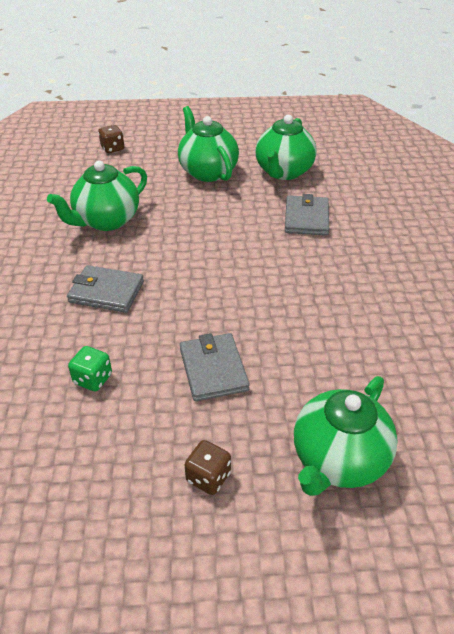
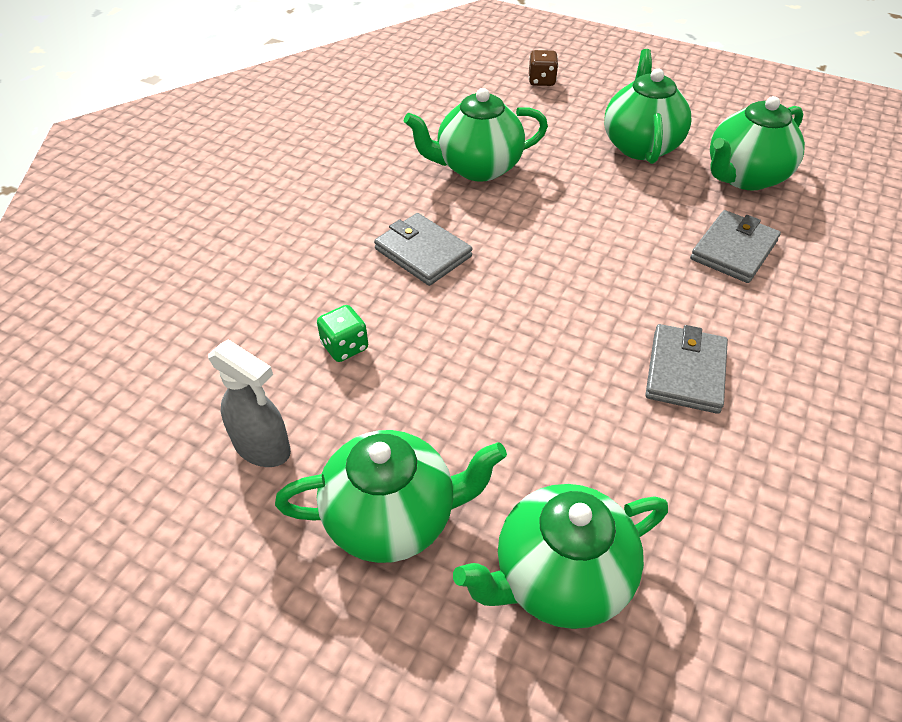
camera: 30 degrees right, 5 degrees up
grey wallet [180,333,250,401] -> grey wallet moved to [645,324,728,414]
brown dice [184,440,231,495] -> green teapot [275,430,507,563]
none -> grey spray bottle [208,339,291,467]

